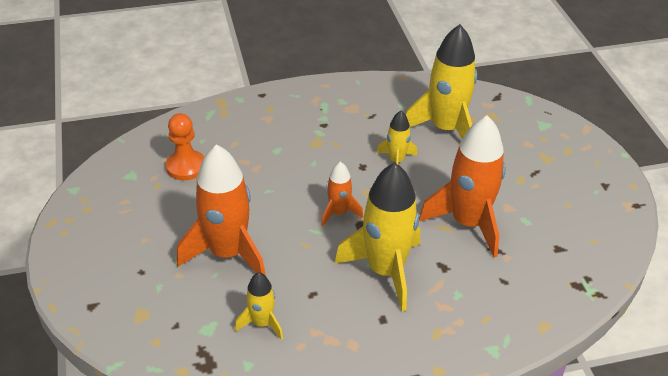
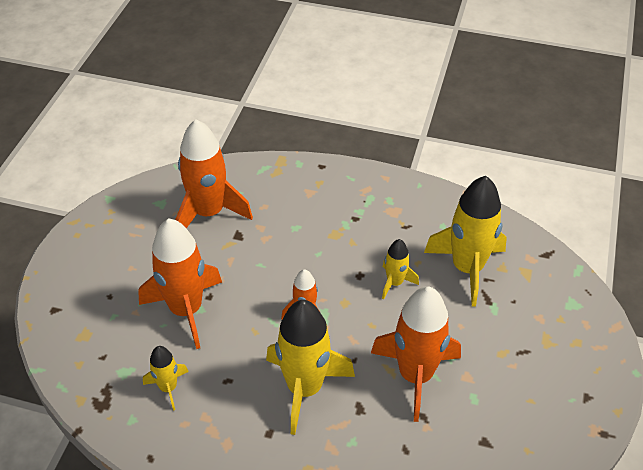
camera: 30 degrees right, 5 degrees up
orange pawn [166,113,204,180] -> orange rocket [175,119,253,228]

